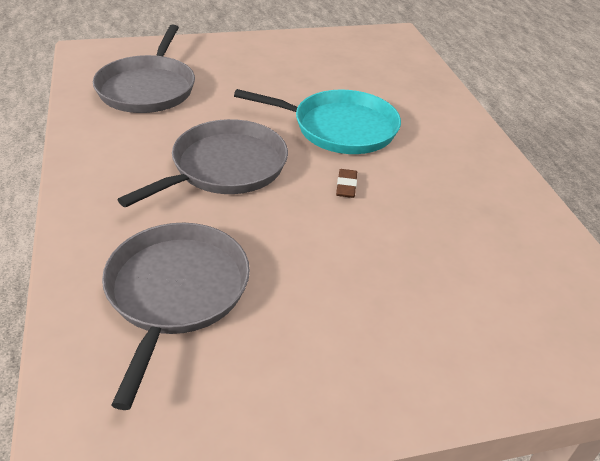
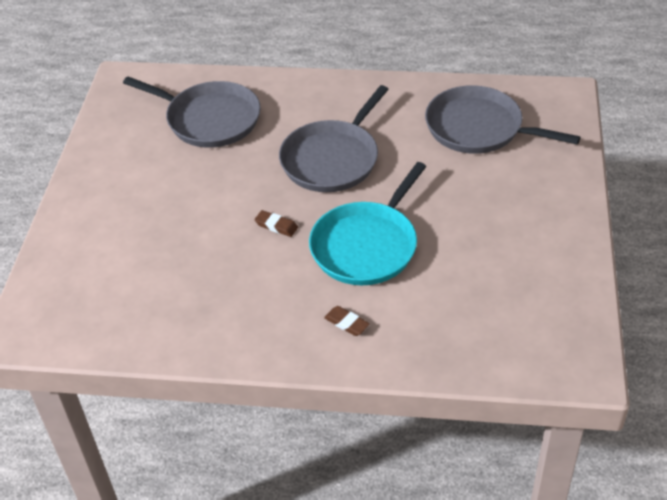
camera: 115 degrees right, 5 degrees up
grey pan [117,119,288,207] -> grey pan turned 60 degrees clockwise [279,85,389,192]
none -> brown eraser [324,306,370,336]

